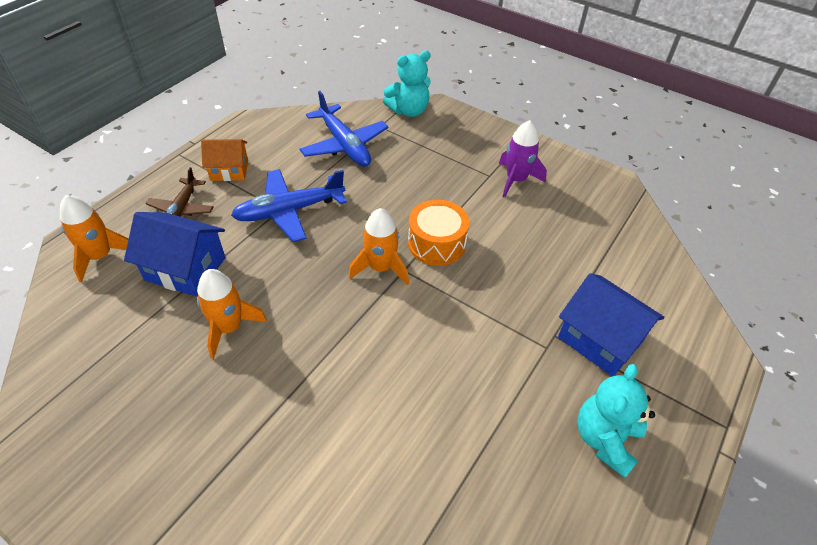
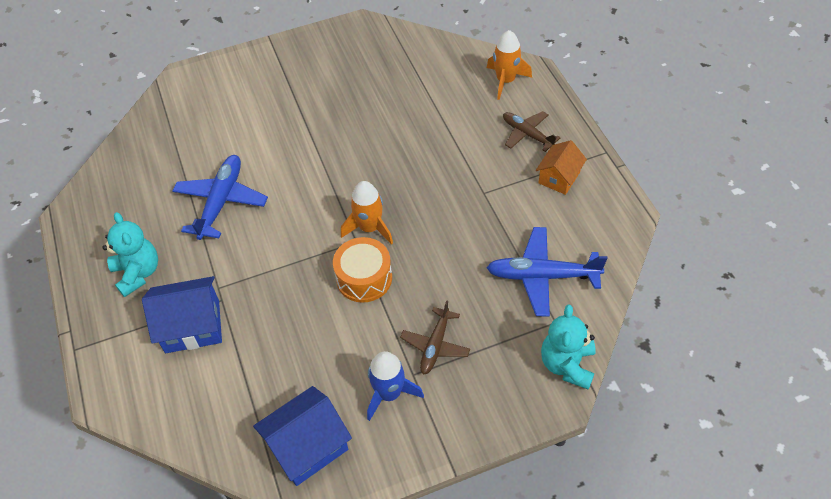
camera: 130 degrees right, 5 degrees up
blue house [124,212,226,297] -> blue house moved to [253,386,352,486]
orange rocket [197,269,267,359] -> none
blue plane [231,169,347,242] -> blue plane moved to [172,155,268,240]
purple rocket [499,120,547,198] -> blue rocket [367,351,424,421]
none -> brown plane [400,300,470,375]

